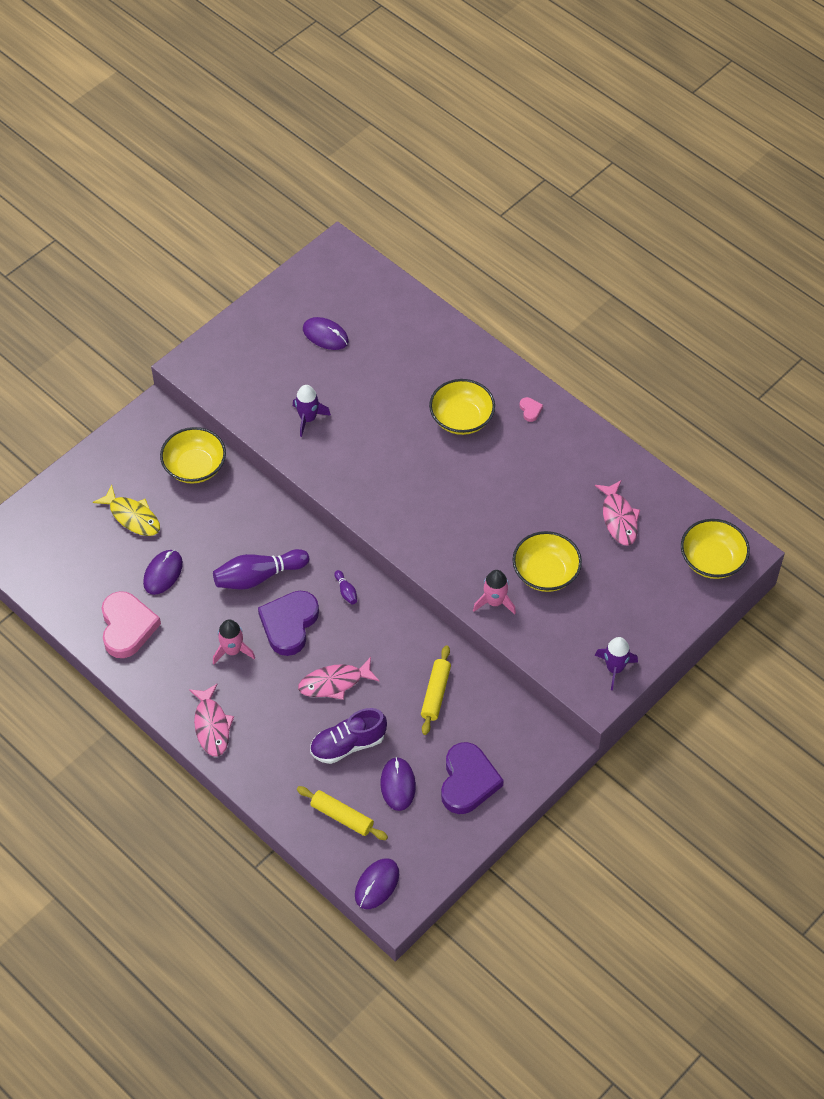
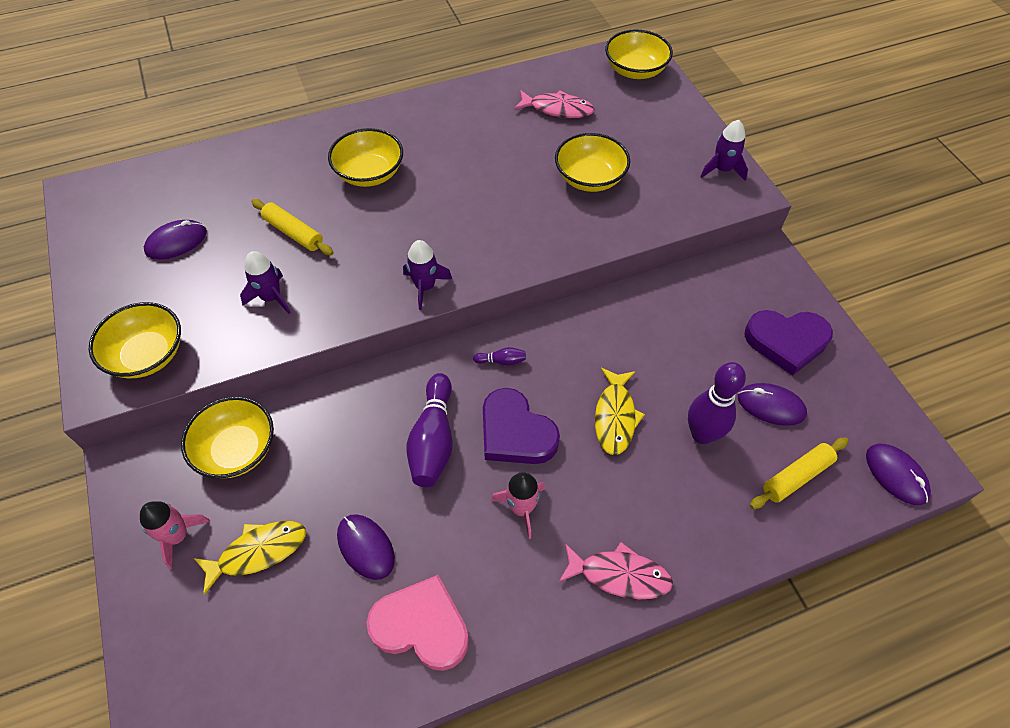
camera: 65 degrees left, 0 degrees up
pink fish [298,657,379,700] -> yellow fish [595,368,645,455]
purple shoe [310,708,387,764] -> purple bowling pin [688,362,746,444]
yellow rolling pin [421,645,451,735] -> yellow rolling pin moved to [251,199,334,255]
purple heart [441,742,504,814] -> purple heart turned 150 degrees clockwise [744,310,833,376]
pink rocket [473,570,516,615] -> pink rocket moved to [140,501,210,569]
pink heart [520,397,543,422] -> none
none -> yellow bowl [89,302,181,378]
none -> purple rocket [403,240,452,310]

